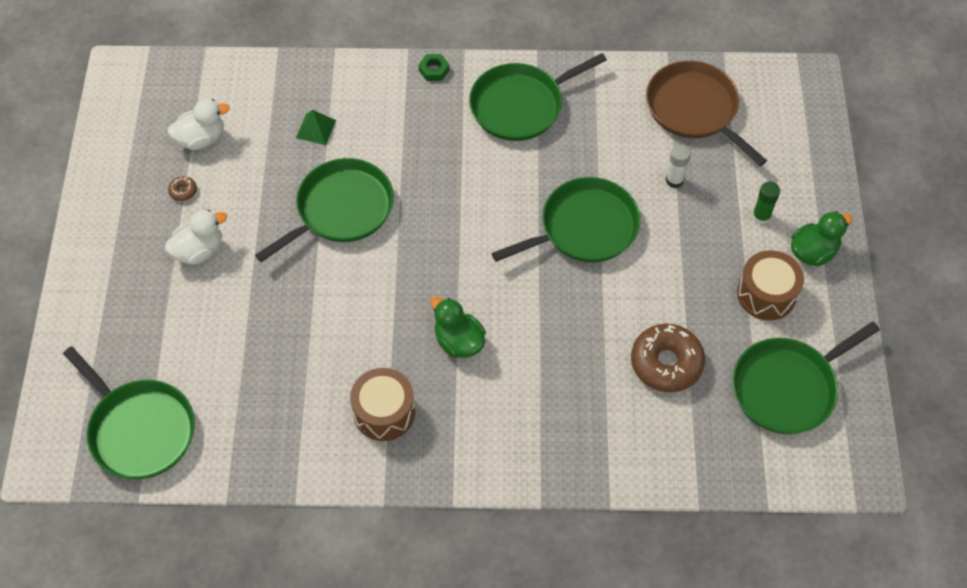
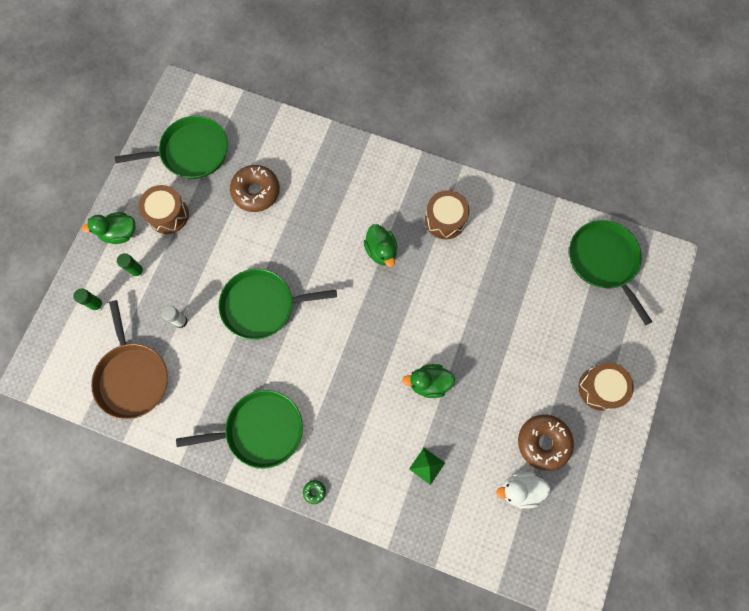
camera: 160 degrees left, 15 degrees up
white duck [165,210,227,265] -> none
brown donut [168,176,197,201] -> brown donut [518,415,574,471], size x2.42
green pan [255,158,394,262] -> green duck [402,364,455,398]
green nut [419,54,449,81] -> green donut [303,480,326,504]
none -> green glue stick [73,288,104,312]
none -> brown drum [578,363,634,411]

